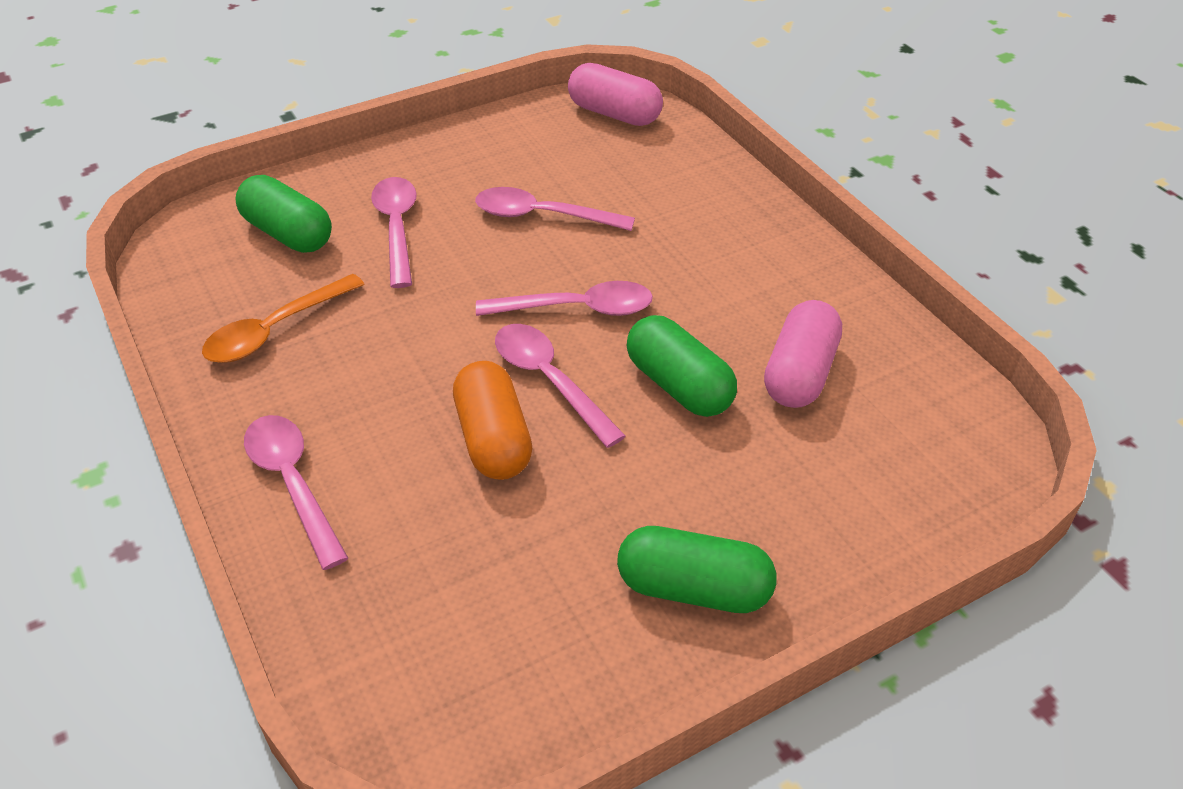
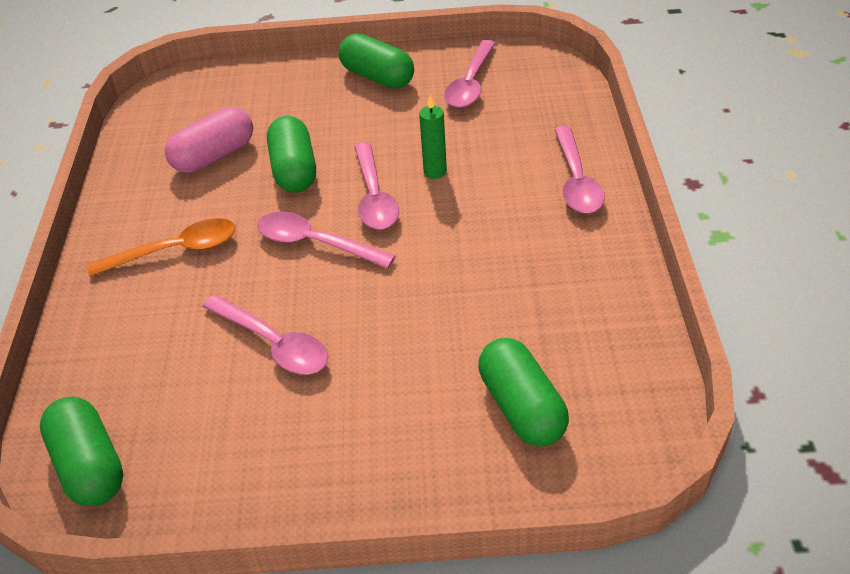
camera: 150 degrees left, 0 degrees up
orange spoon [202,274,365,363] -> orange spoon moved to [88,218,236,277]
pink spoon [371,177,417,288] -> pink spoon moved to [444,40,496,108]
orange capsule [453,361,532,480] -> green candle [419,95,447,179]
pink capsule [568,63,663,126] -> green capsule [40,396,124,506]

